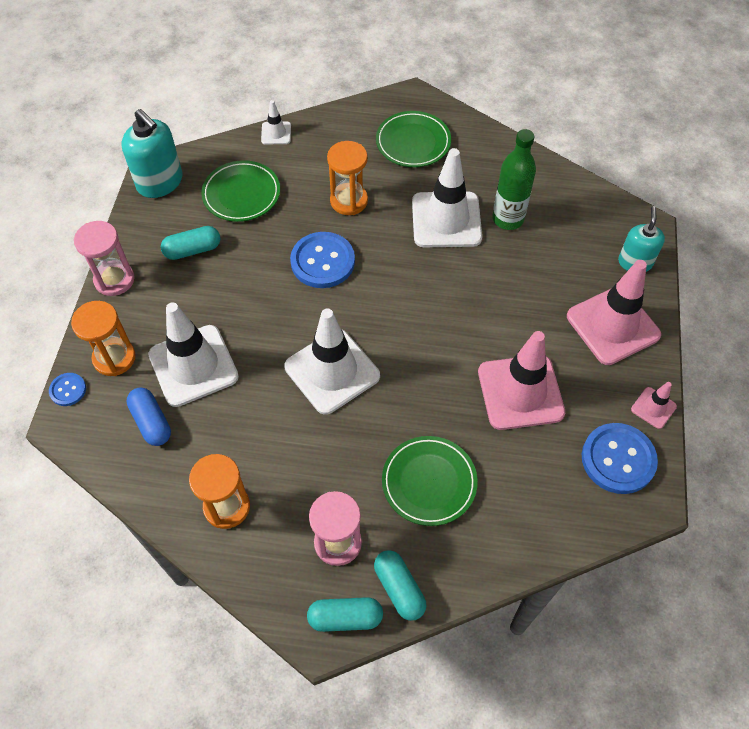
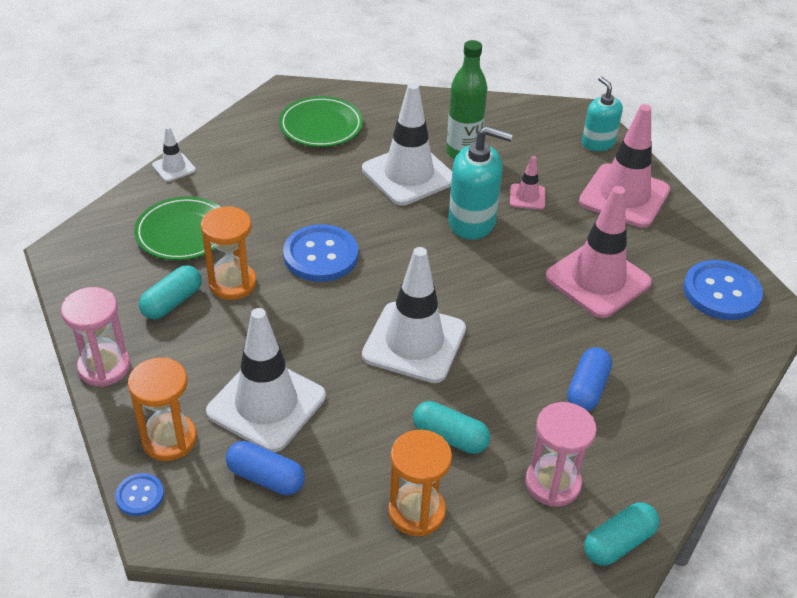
camera: 35 degrees left, 15 degrees down
turquoise soap dispenser [122,109,182,198] -> turquoise soap dispenser moved to [448,126,513,240]
orange hourglass [327,141,368,215] -> orange hourglass moved to [201,206,257,300]
turquoise capsule [374,550,427,621] -> turquoise capsule moved to [413,401,490,454]
green plate [382,436,478,526] -> blue capsule [567,347,612,411]
pink traffic cone [631,382,677,429] -> pink traffic cone moved to [510,156,545,210]

